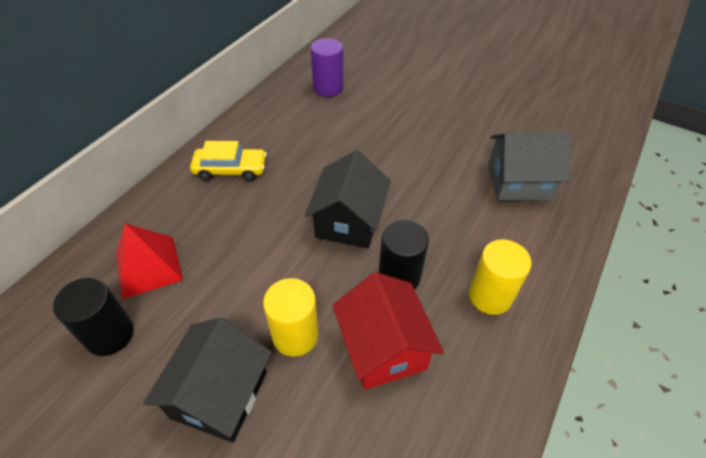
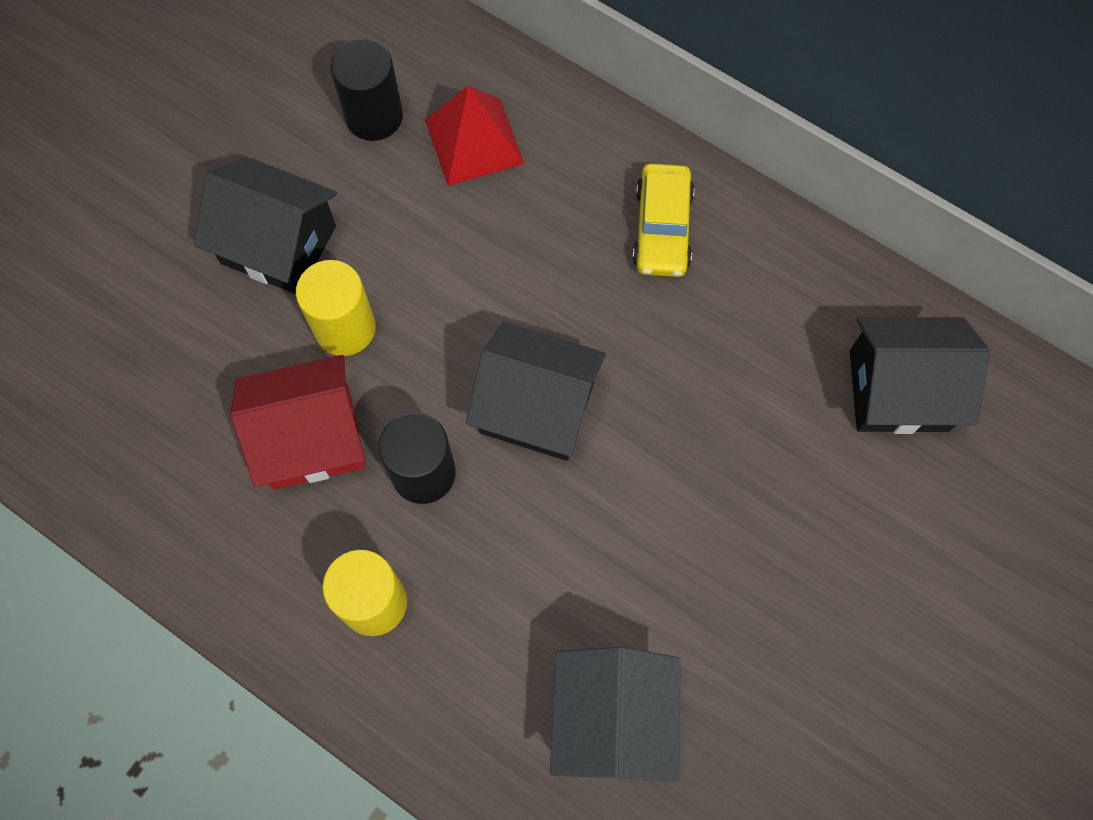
camera: 95 degrees right, 20 degrees up
purple cylinder [311,38,343,97] -> black house [850,317,990,434]

